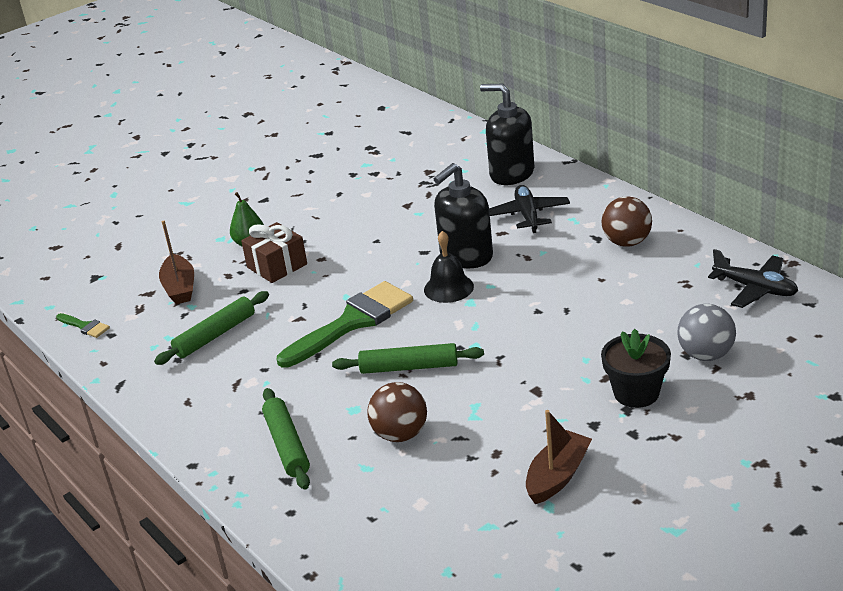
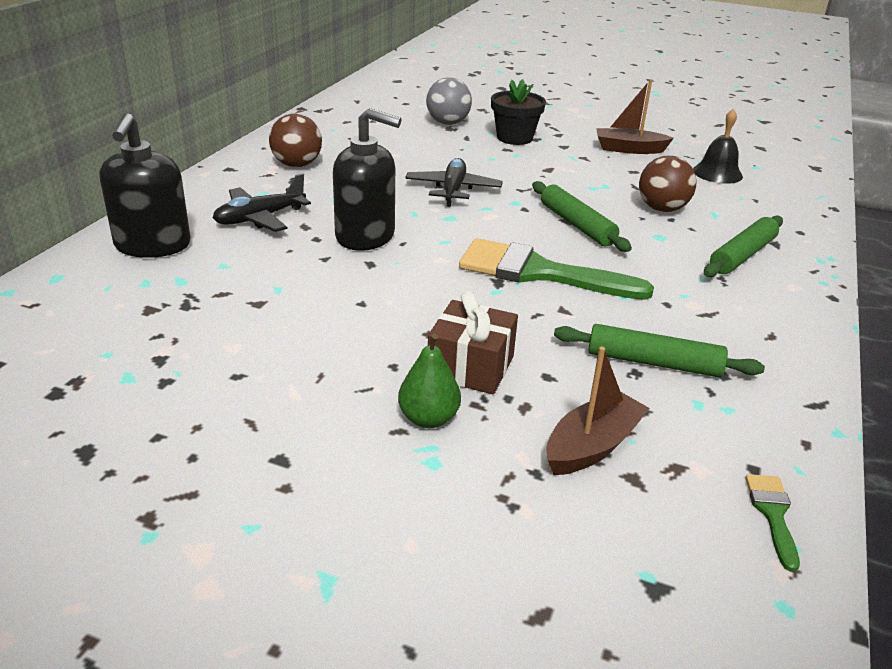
camera: 125 degrees left, 0 degrees up
black bell [424,231,474,303] -> black bell moved to [693,109,743,184]
black plane [708,249,798,308] -> black plane moved to [405,158,503,207]

